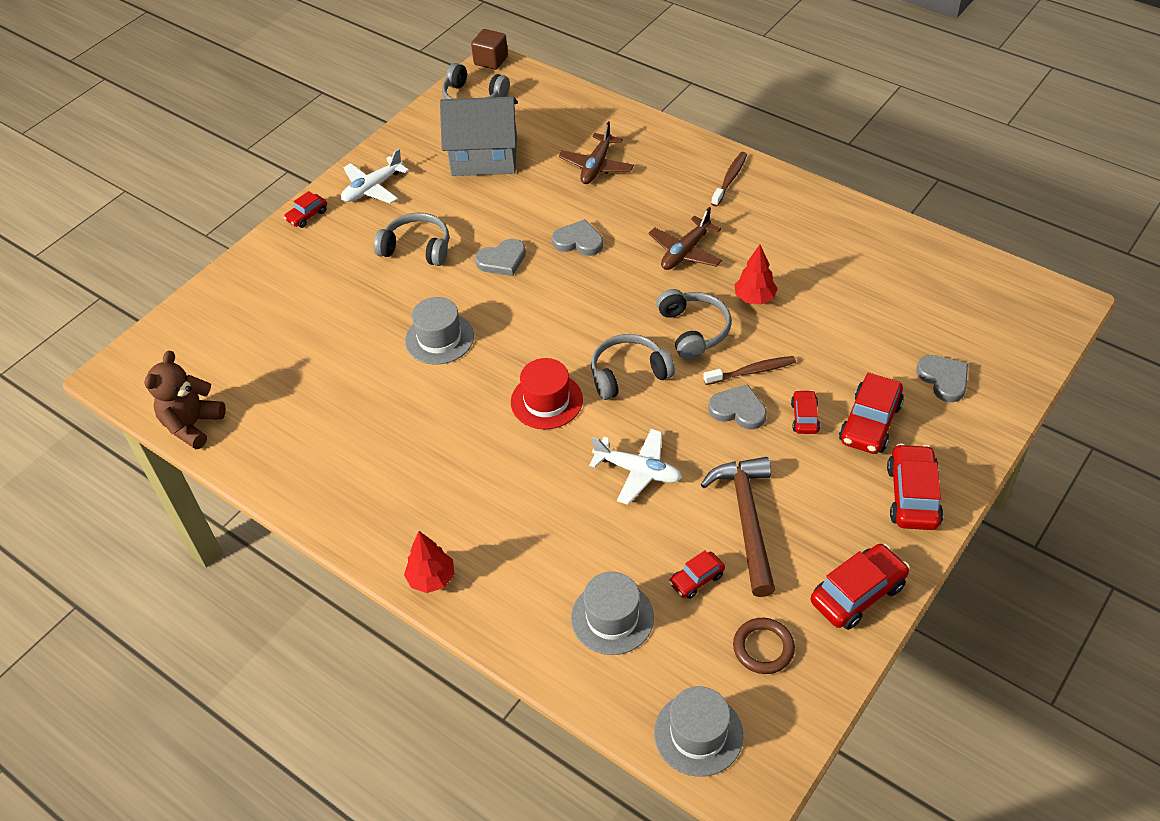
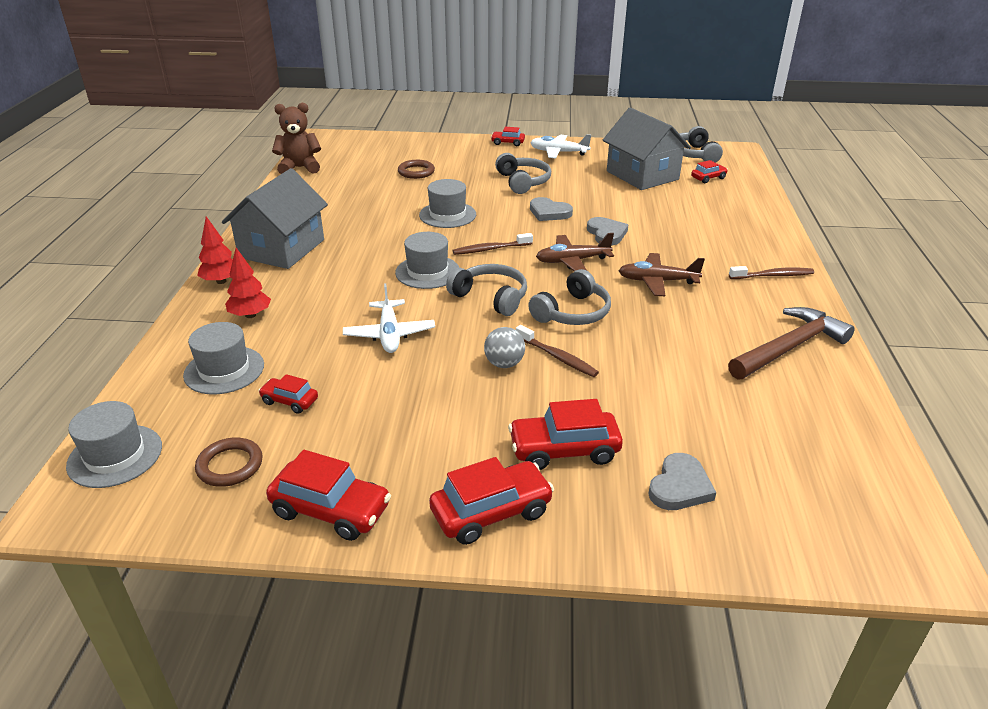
camera: 55 degrees right, 15 degrees down
brown cube [471,29,508,70] -> none
red hat [511,358,583,429] -> grey hat [395,232,459,289]
brown plane [559,121,634,184] -> brown plane moved to [536,233,614,271]
brown hammer [701,457,775,597] -> brown hammer moved to [728,307,855,379]
grey heart [708,384,767,430] -> grey ball [484,327,525,368]
red tree [735,245,778,304] -> red tree moved to [225,248,271,318]
red car [791,390,820,434] -> red car moved to [691,160,728,183]
none -> grey house [222,168,328,269]
none -> brown ring [398,160,435,179]
none -> brown toothbrush [453,233,533,255]

